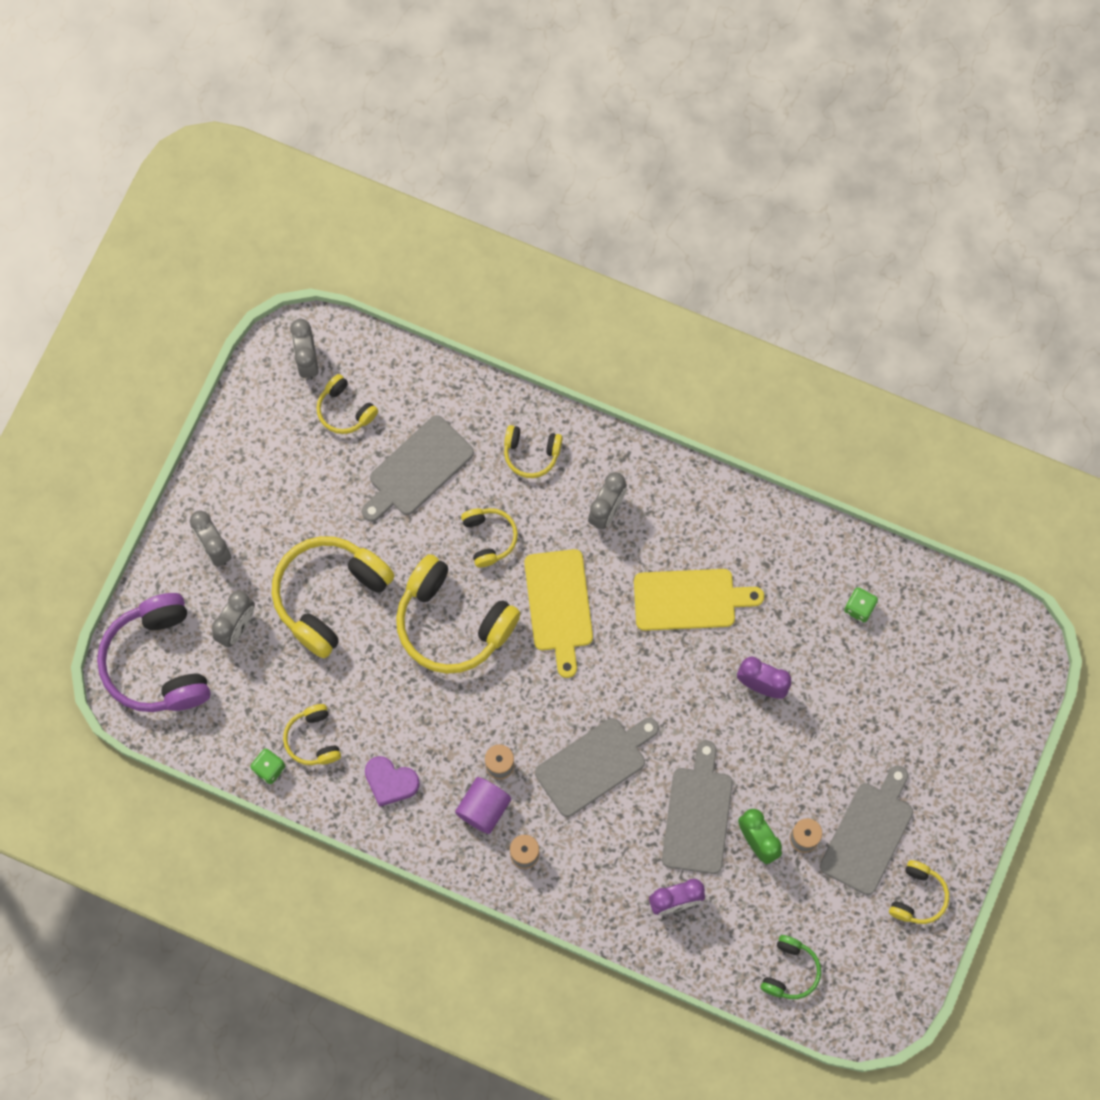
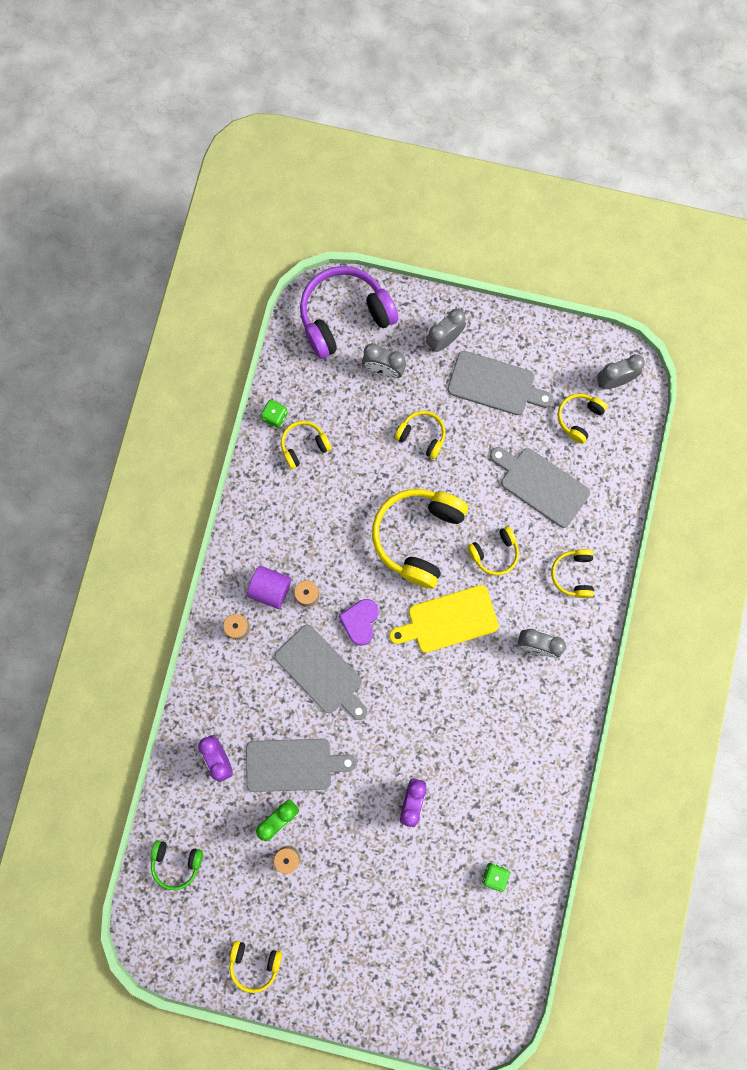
camera: 80 degrees right, 5 degrees up
yellow headphones [272,536,395,658] -> yellow headphones [395,411,445,459], size x0.51
purple heart [365,756,420,807] -> purple heart moved to [339,599,379,646]
yellow cutting board [634,569,764,631] -> none
grey cutting board [820,766,913,895] -> grey cutting board moved to [448,351,553,415]

